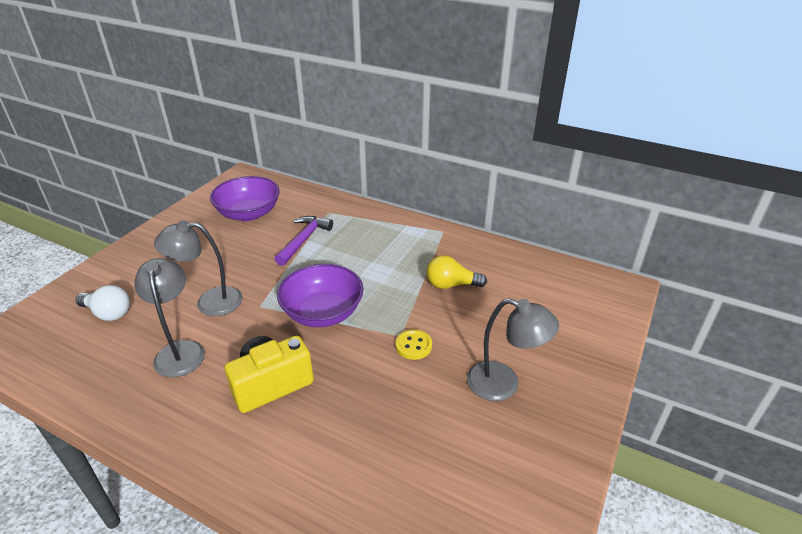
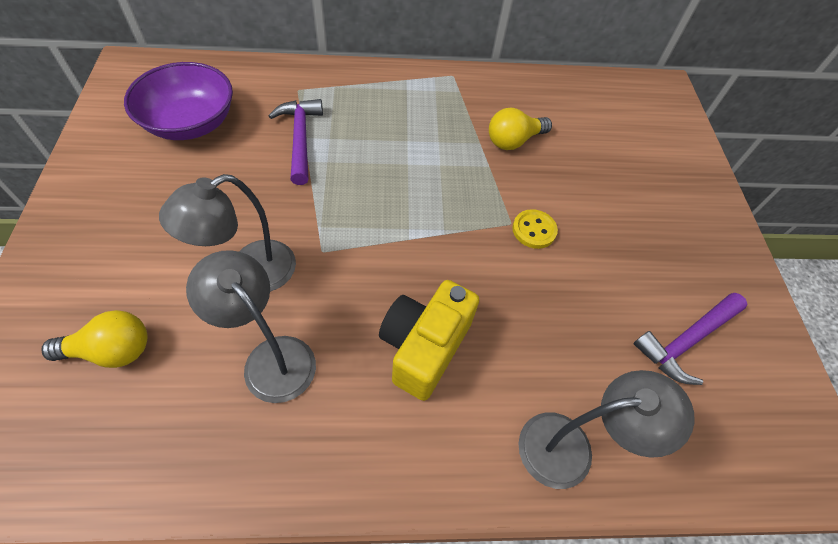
camera: 35 degrees left, 20 degrees up
white light bulb [76,285,130,321] -> yellow light bulb [41,310,148,368]
purple bowl [277,264,364,327] -> none
grey lamp [467,298,559,401] -> grey lamp moved to [518,370,695,489]
none -> purple hammer [633,293,748,385]

